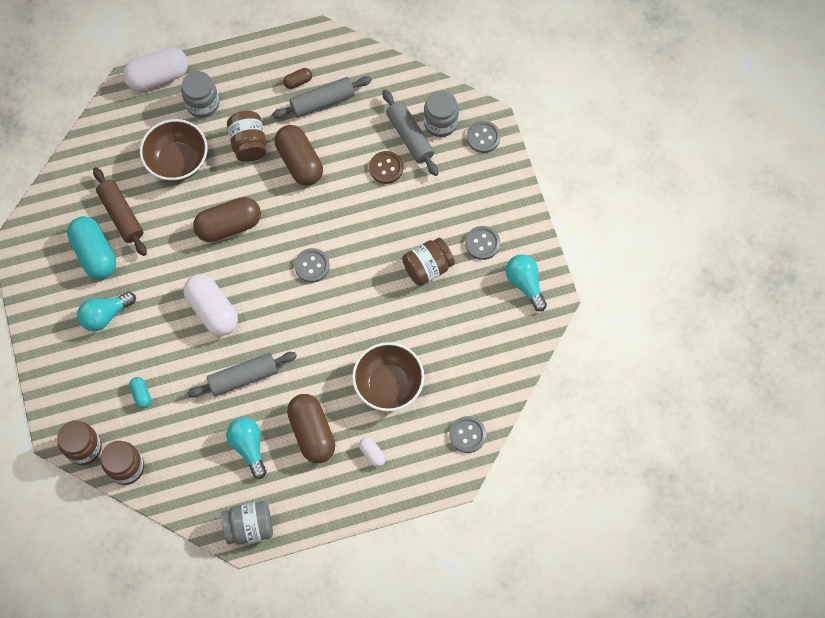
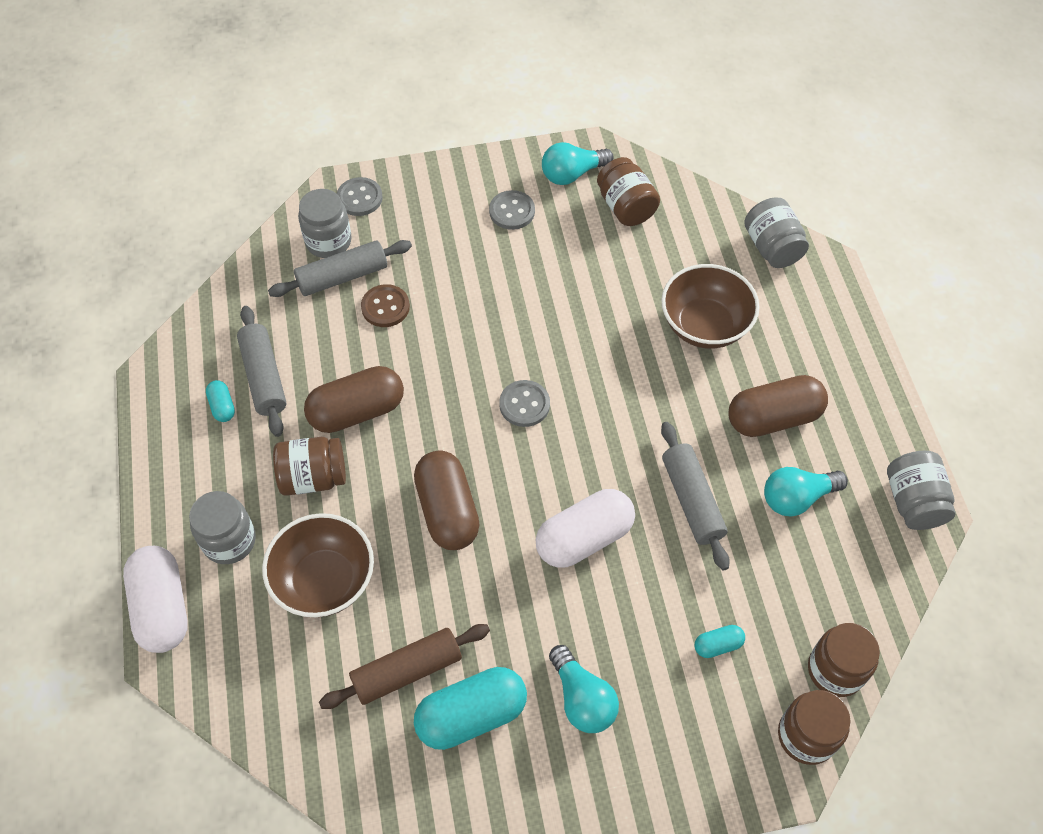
camera: 85 degrees left, 10 degrees down
brown capsule [283,68,312,89] -> turquoise capsule [206,380,235,422]
white capsule [359,437,386,467] -> none
brown jar [402,238,455,286] -> brown jar moved to [597,157,660,226]
grey button [449,416,486,453] -> grey jar [744,197,809,268]

